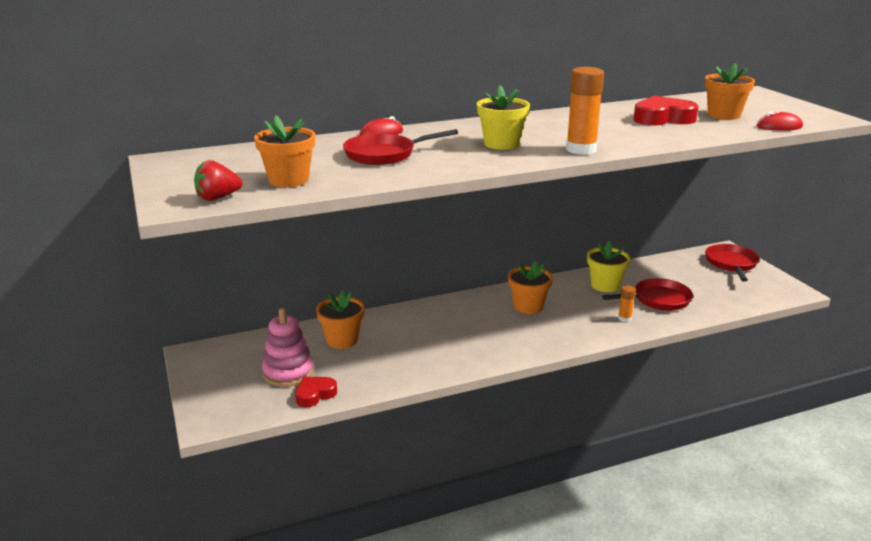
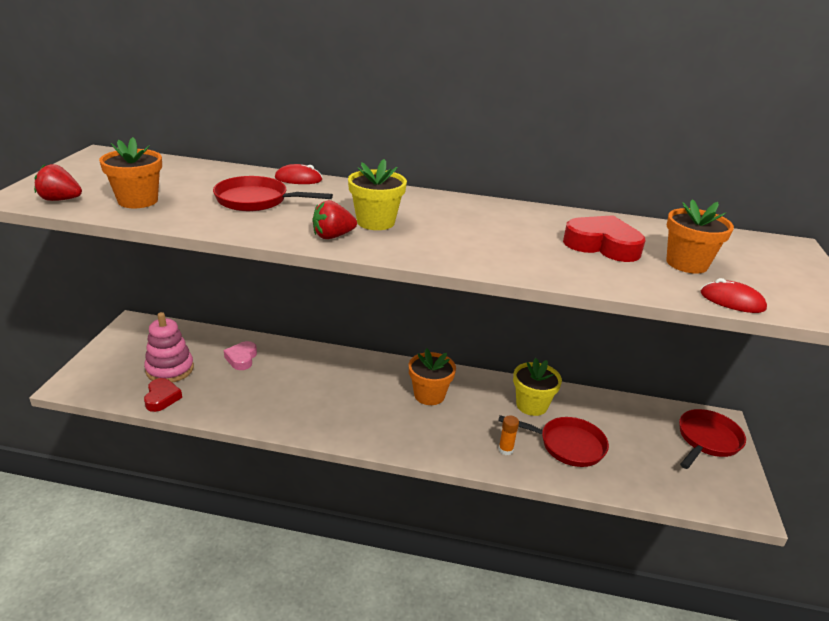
camera: 30 degrees right, 5 degrees up
red heart [295,377,337,407] -> red heart turned 90 degrees clockwise [144,378,182,412]
orange flower pot [316,290,365,349] -> pink heart [224,341,257,370]
orange glue stick [566,67,604,155] -> none
none -> red strawberry [312,200,357,239]

